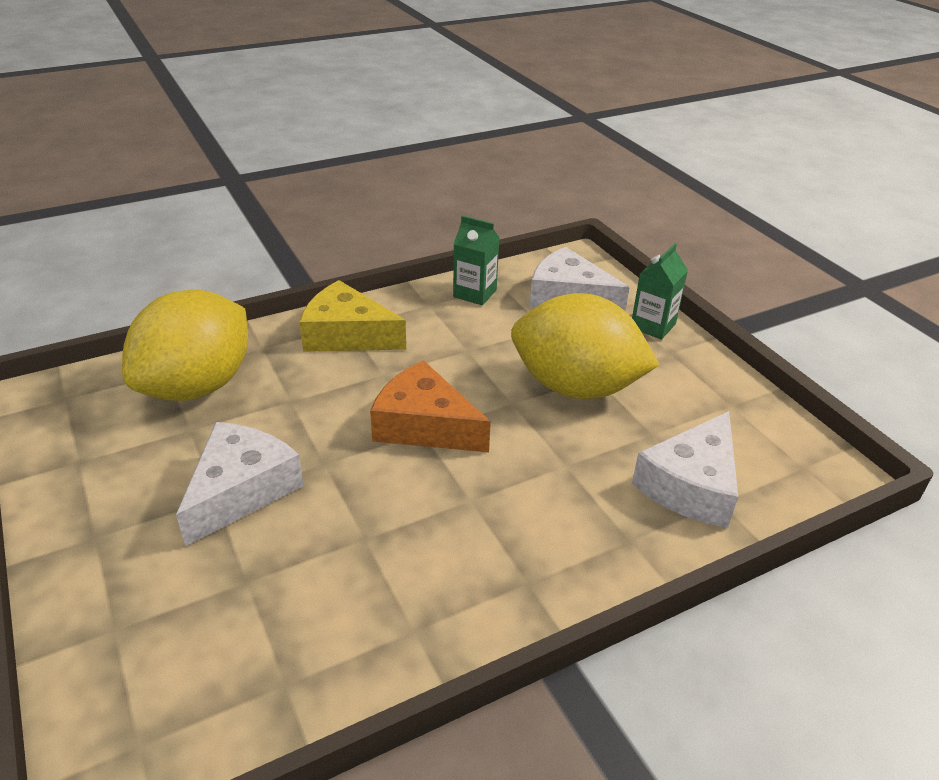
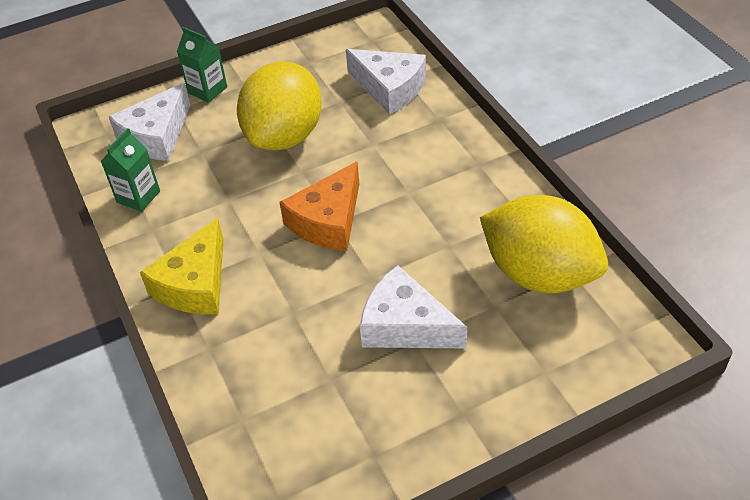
camera: 85 degrees left, 10 degrees up
yellow lemon [122,290,248,401] -> yellow lemon moved to [480,195,608,293]

